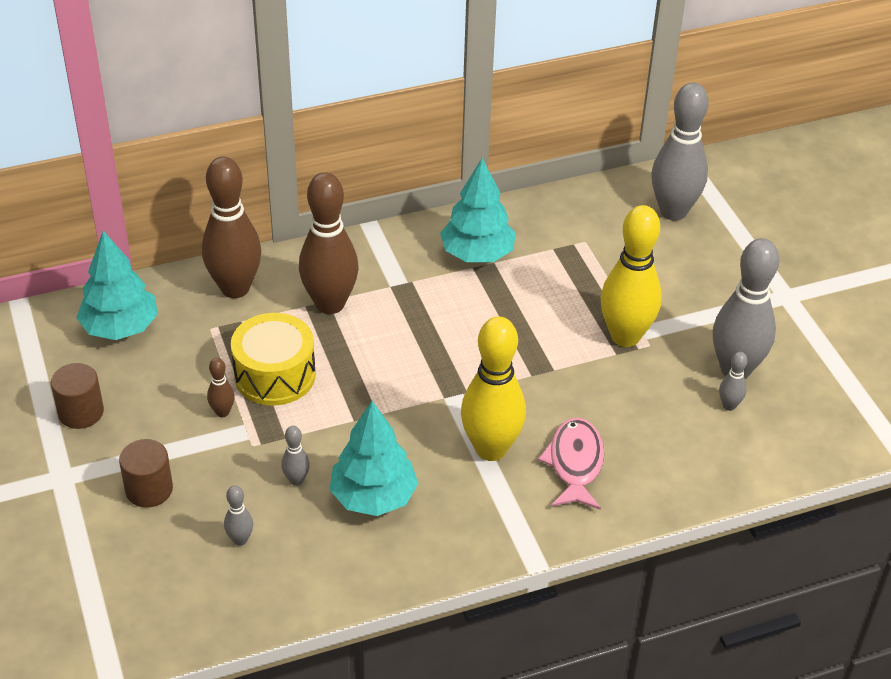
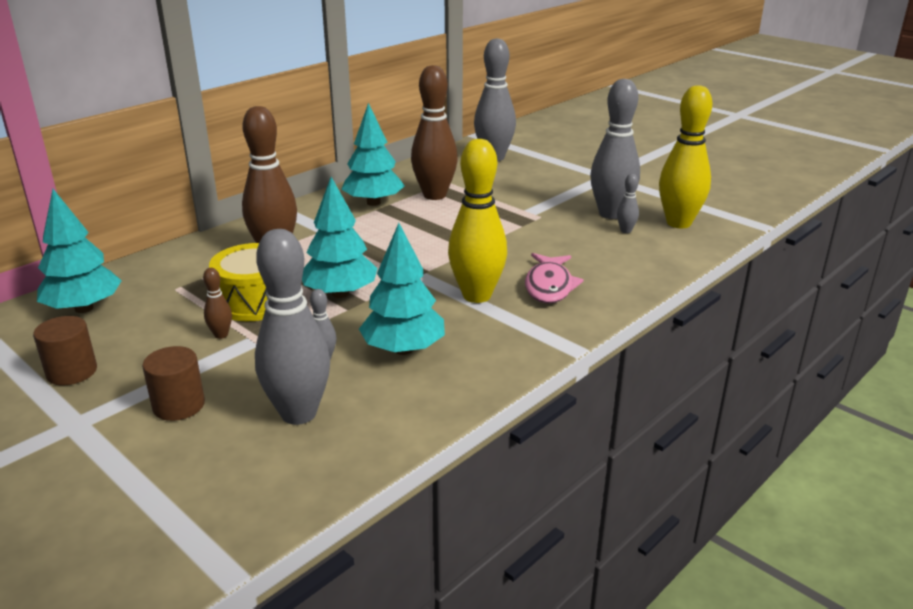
camera: 25 degrees left, 15 degrees down
brown bowling pin [202,157,262,298] -> brown bowling pin moved to [411,65,458,200]
grey bowling pin [224,485,253,546] -> grey bowling pin [255,229,330,425], size x2.33
pink fish [538,418,604,510] -> pink fish turned 150 degrees counterclockwise [525,253,584,303]
yellow bowling pin [601,205,662,347] -> yellow bowling pin moved to [659,85,712,228]
none -> turquoise tree [302,177,378,298]

